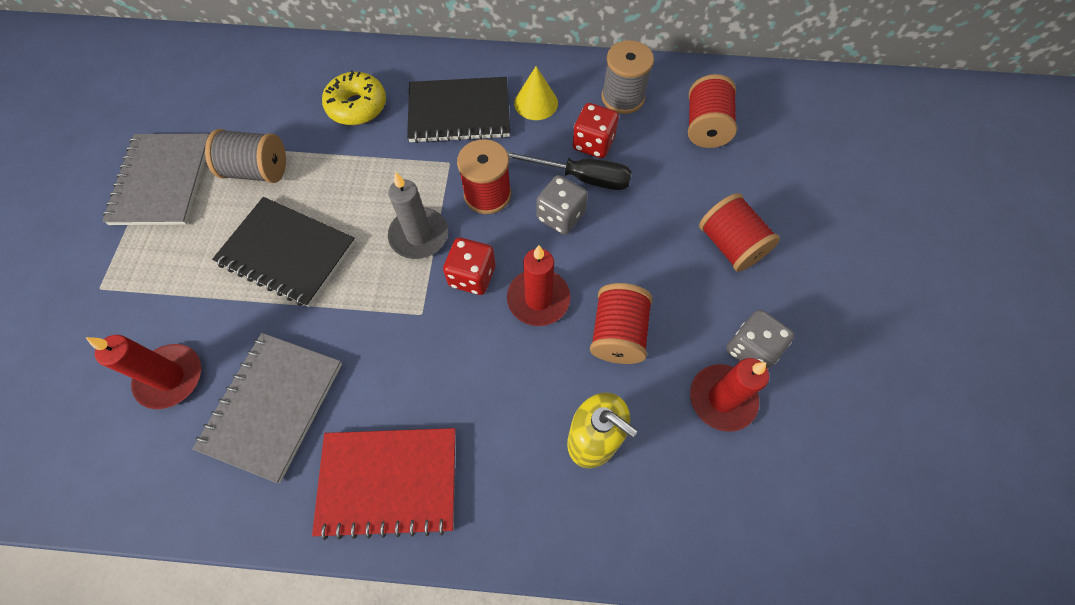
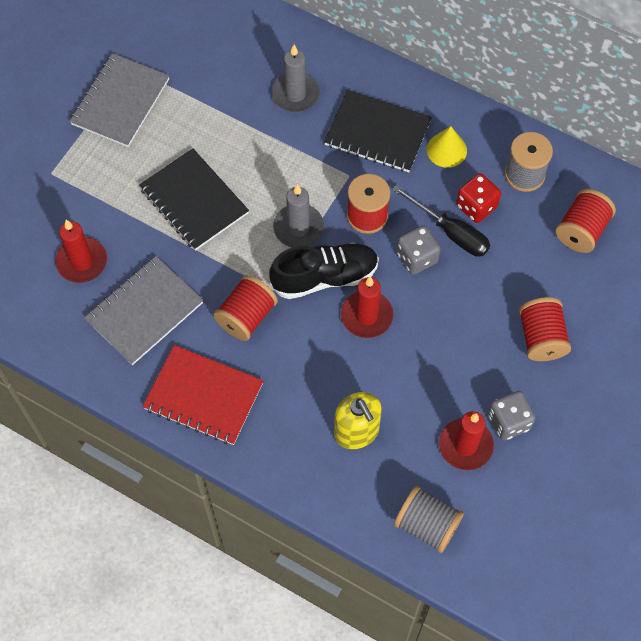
camera: 25 degrees right, 0 degrees up
grey spool [205,129,286,183] -> grey spool moved to [394,486,464,553]
yellow donut [322,70,386,125] -> grey candle [271,45,320,112]
red dice [443,237,496,295] -> black shoe [269,243,379,299]
red spool [590,283,653,364] -> red spool moved to [213,275,278,341]

